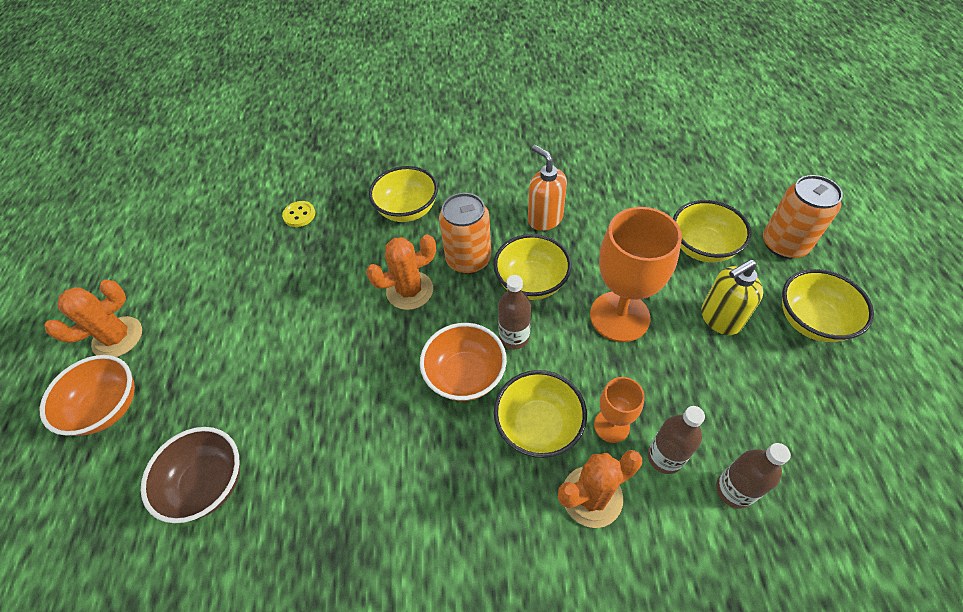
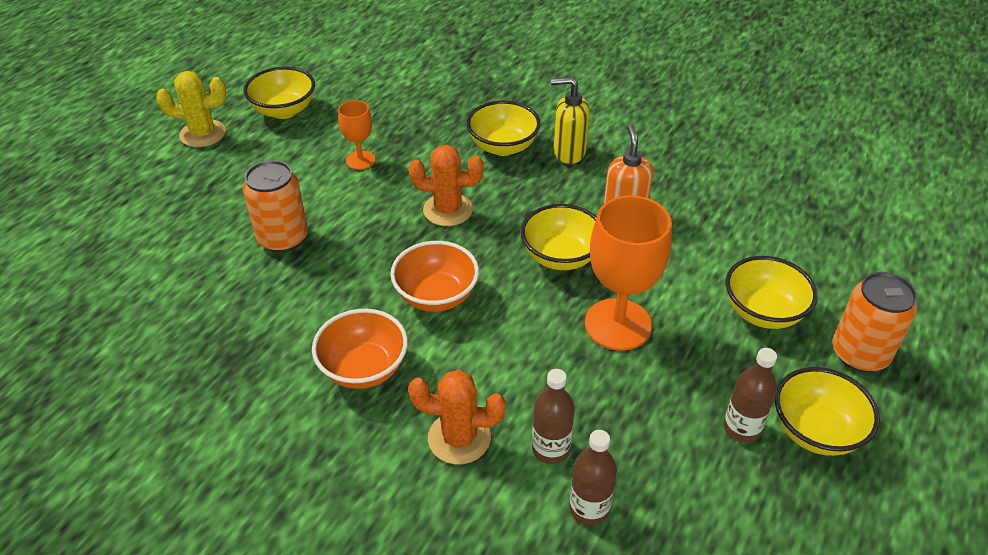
camera: 30 degrees right, 10 degrees down
orange bowl [40,355,135,436] -> orange bowl moved to [312,309,408,389]
orange cactus [45,280,142,357] -> yellow cactus [156,71,226,147]
brown bowl [141,427,240,523] -> none
yellow button [282,201,315,227] -> none
orange can [439,193,491,274] -> orange can moved to [243,160,308,252]
yellow bowl [494,370,587,458] -> yellow bowl moved to [243,67,315,119]
brown bottle [498,275,531,349] -> brown bottle moved to [723,348,777,443]
orange goblet [594,377,644,443] -> orange goblet moved to [338,100,375,170]
yellow soap dispenser [701,259,763,335] -> yellow soap dispenser moved to [551,77,590,164]

